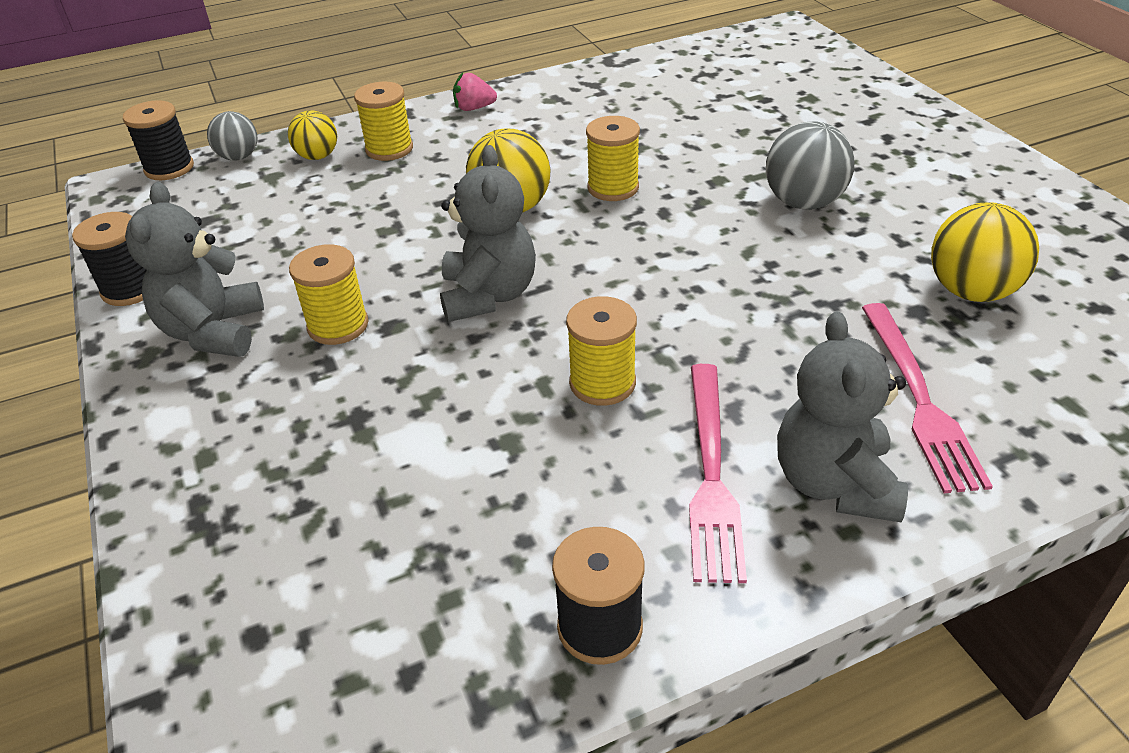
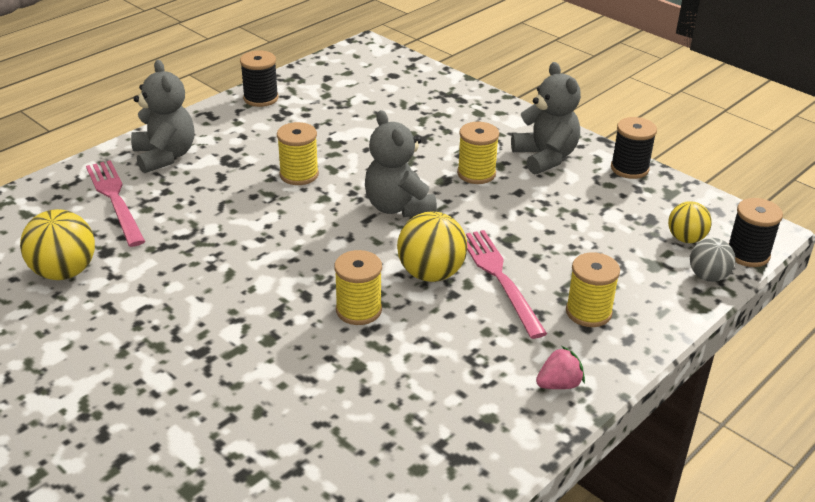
camera: 155 degrees right, 5 degrees down
yellow ball [288,110,337,160] -> yellow ball moved to [668,201,712,243]
pink fork [689,364,747,583] -> pink fork moved to [466,230,547,339]
grey ball [766,121,855,210] -> none

